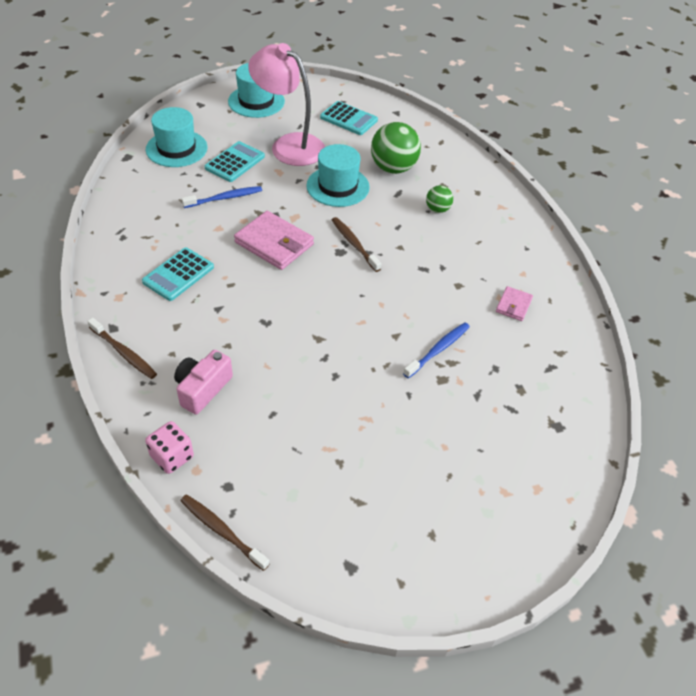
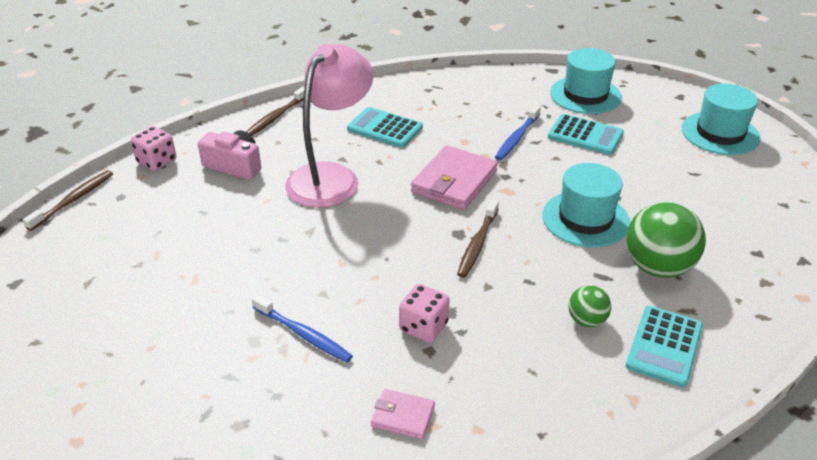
camera: 85 degrees right, 10 degrees down
blue toothbrush [181,186,262,208] -> blue toothbrush turned 60 degrees clockwise [495,105,541,160]
pink lamp [248,43,325,166] -> pink lamp moved to [285,44,373,208]
turquoise calculator [320,101,378,135] -> turquoise calculator moved to [626,306,703,387]
brown toothbrush [332,217,381,272] -> brown toothbrush turned 150 degrees clockwise [457,199,499,278]
none -> pink dice [399,284,450,343]

